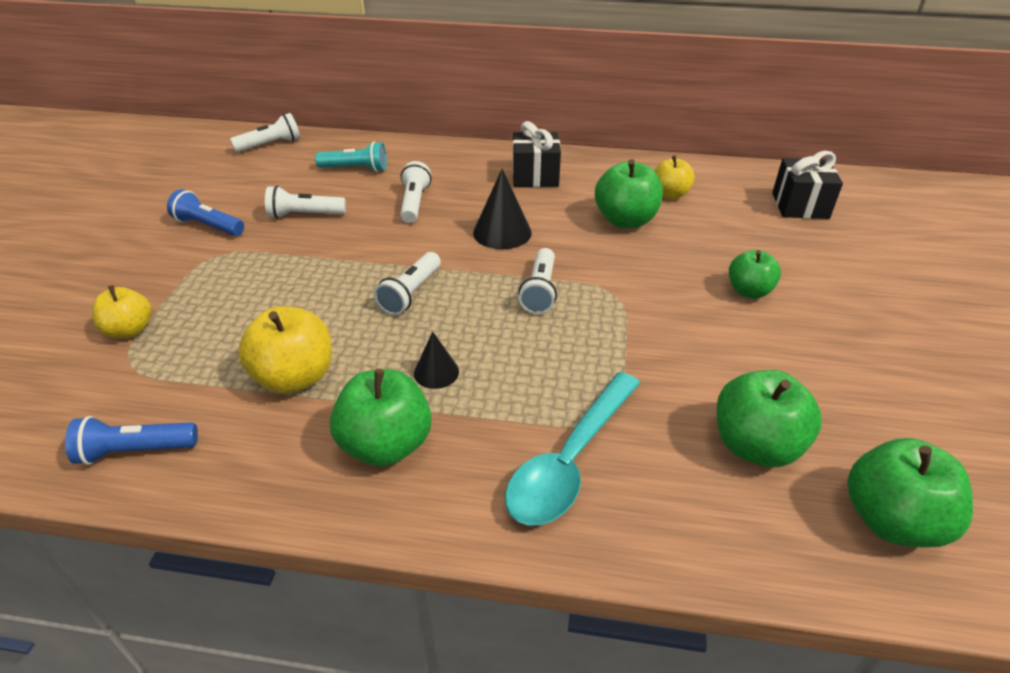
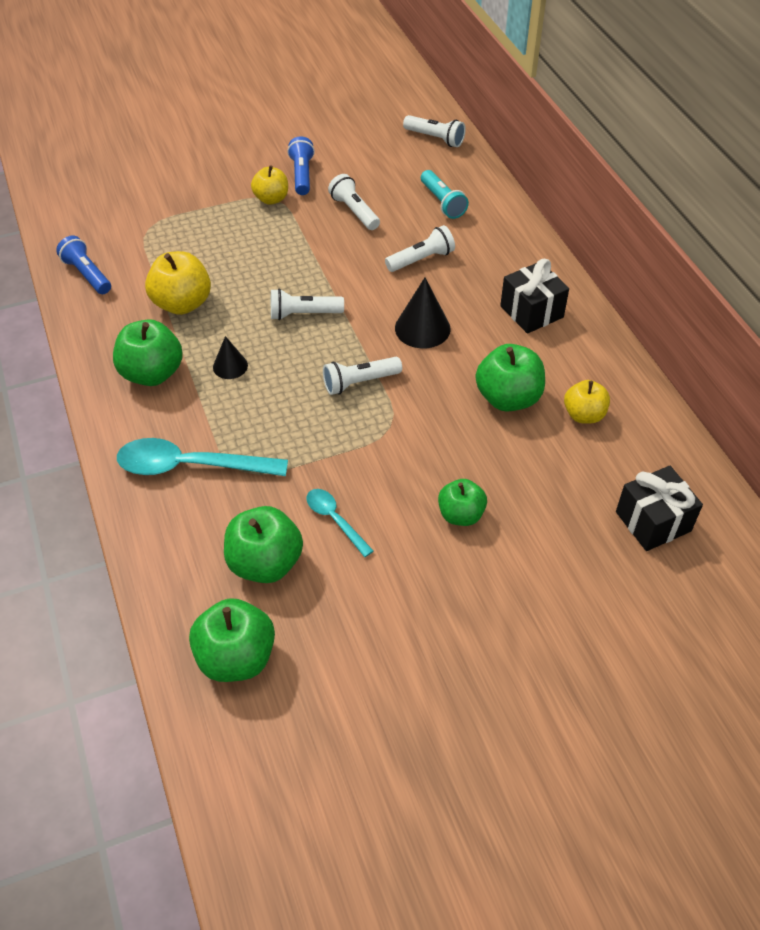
camera: 60 degrees right, 10 degrees up
yellow apple [92,285,152,338] -> yellow apple moved to [251,165,288,205]
none -> turquoise spoon [307,489,373,557]

